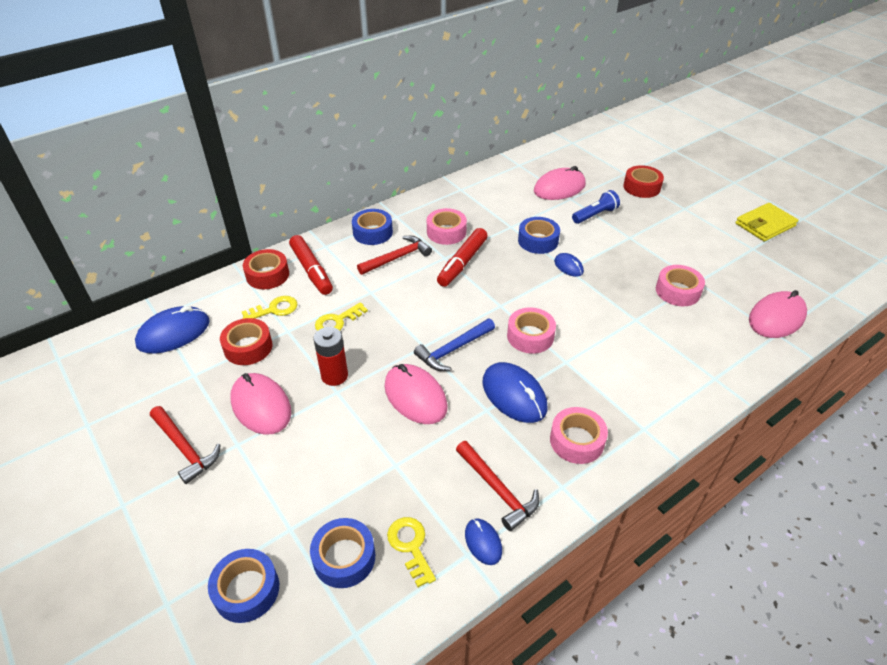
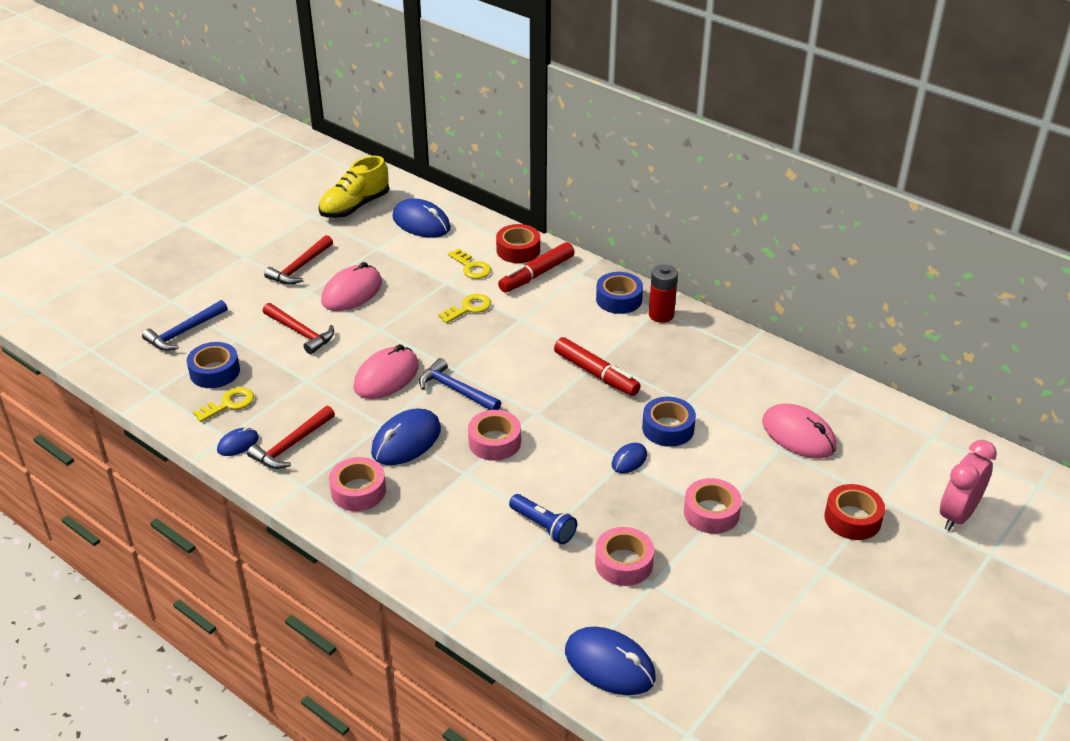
camera: 75 degrees right, 5 degrees down
blue tape [208,549,279,623] -> blue hammer [142,300,227,351]
red tape [220,318,273,365] -> none
red battery [313,327,348,386] -> red battery moved to [649,264,678,323]
yellow key [315,302,368,331] -> yellow key turned 105 degrees clockwise [439,294,491,323]
red hammer [357,236,432,275] -> red hammer moved to [263,303,334,354]
pink tape [427,208,467,245] -> pink tape moved to [684,478,742,534]
red marker [437,228,488,287] -> red marker turned 150 degrees counterclockwise [554,337,641,396]
blue flashlight [572,190,620,224] -> blue flashlight moved to [509,494,577,544]
yellow wallet [735,203,798,241] -> none
pink mouse [749,290,807,338] -> blue mouse [565,627,656,695]
none -> yellow shoe [319,156,389,218]
none -> pink clock [940,440,997,531]

